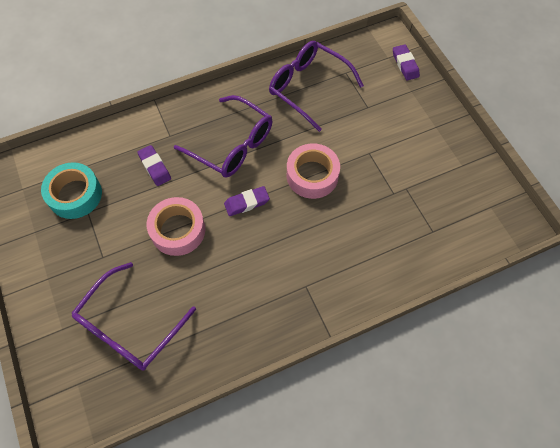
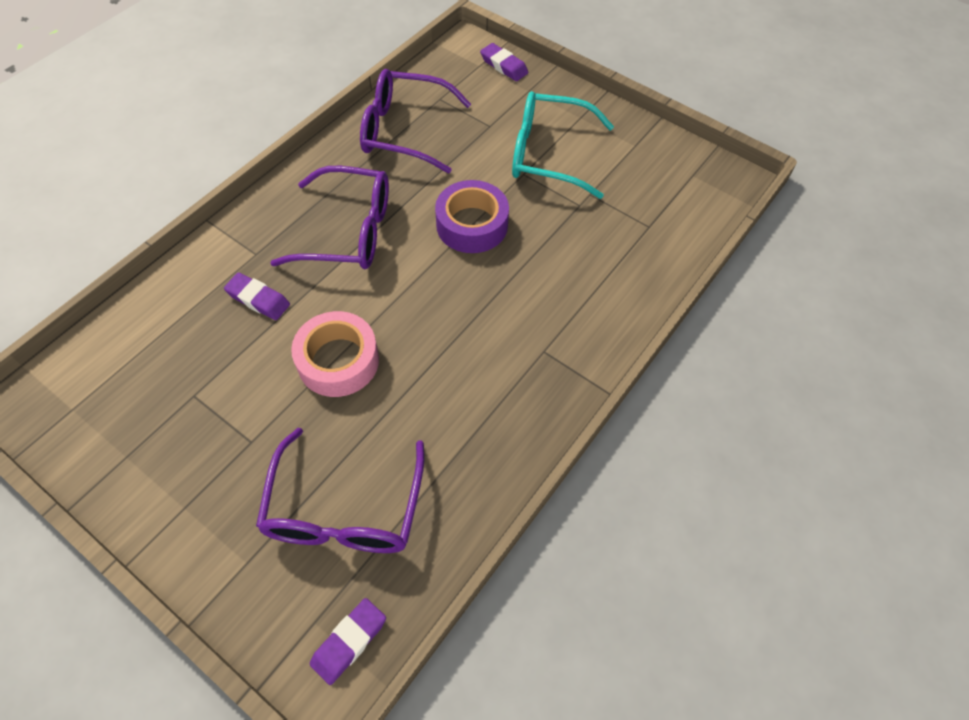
camera: 30 degrees left, 5 degrees down
turquoise tape [41,162,102,219] -> none
purple eraser [224,186,270,216] -> purple eraser moved to [310,598,386,685]
pink tape [287,143,340,199] -> purple tape [435,180,509,253]
none -> turquoise glasses [512,91,614,199]

